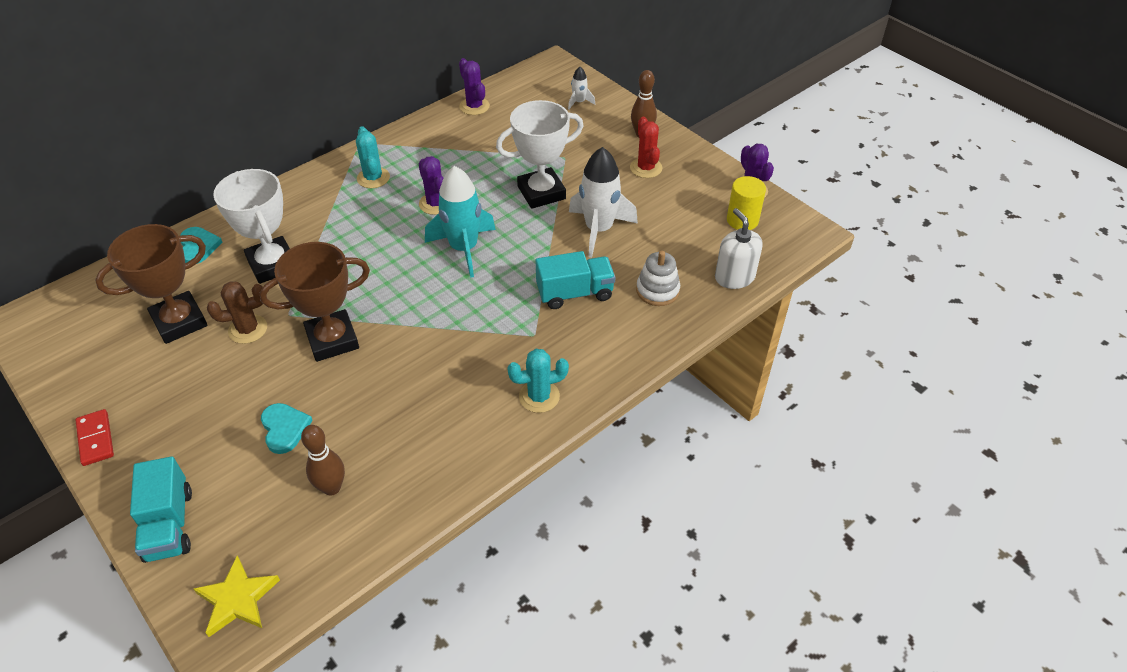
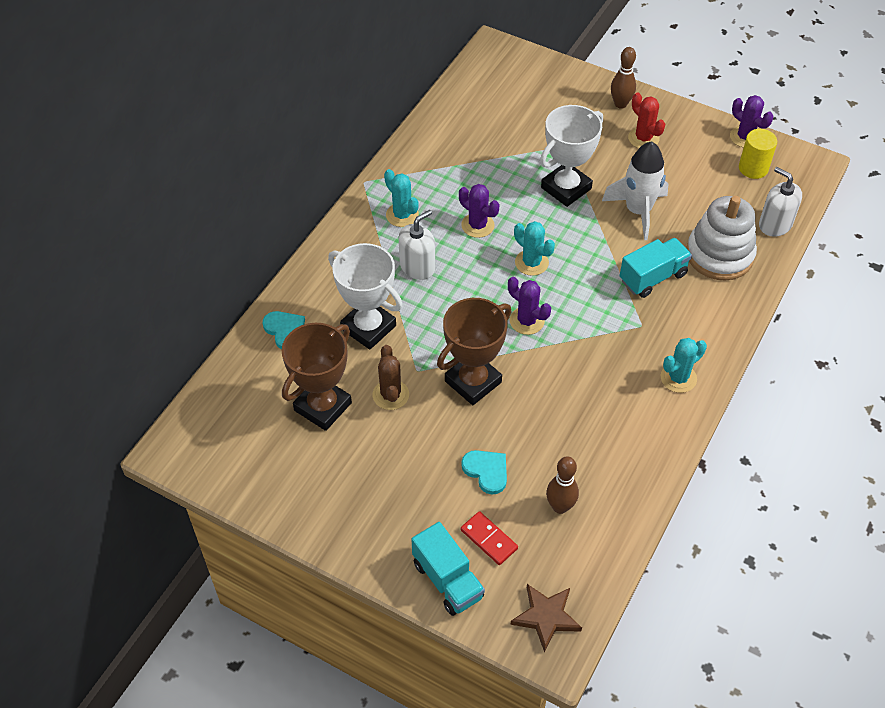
camera: 20 degrees left, 5 degrees up
red domino [75,409,114,466] -> red domino moved to [461,511,518,565]
yellow star [194,556,280,637] -> brown star [510,584,582,652]
brown cactus [207,281,267,344] -> brown cactus turned 60 degrees counterclockwise [373,345,409,410]
turquoise rocket [425,166,496,278] -> turquoise cactus [514,221,555,276]
purple cactus [459,58,490,115] -> purple cactus moved to [508,277,551,335]
white rocket [568,67,595,110] -> none
white stacking toy [636,251,680,306] -> white stacking toy [686,196,757,281], size x1.70
none -> white soap dispenser [399,210,435,280]

